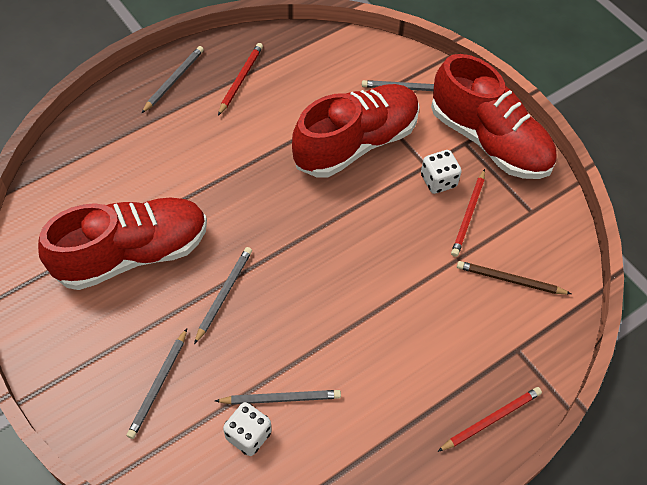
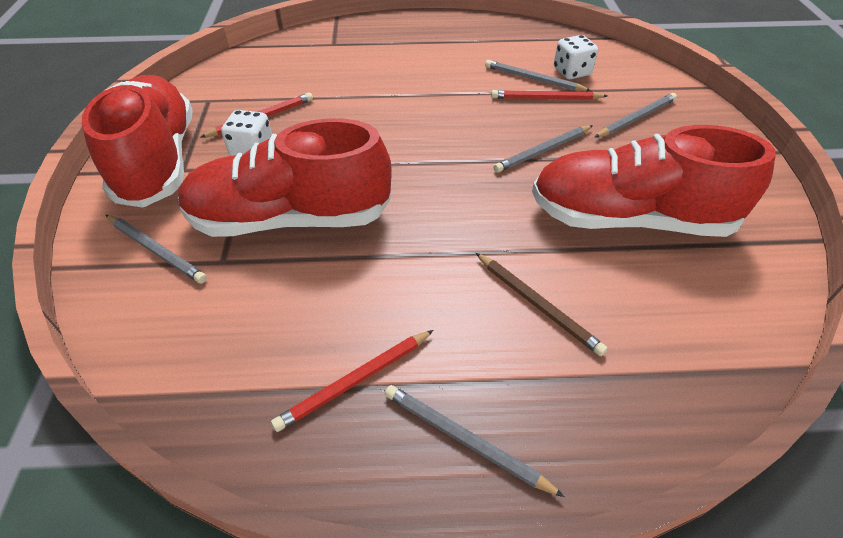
camera: 145 degrees left, 10 degrees down
grey pencil [142,46,204,113] -> grey pencil turned 60 degrees clockwise [385,385,565,497]
red pencil [437,387,542,452] -> red pencil moved to [491,90,607,100]
brown pencil [457,261,571,294] -> brown pencil moved to [476,253,608,356]

